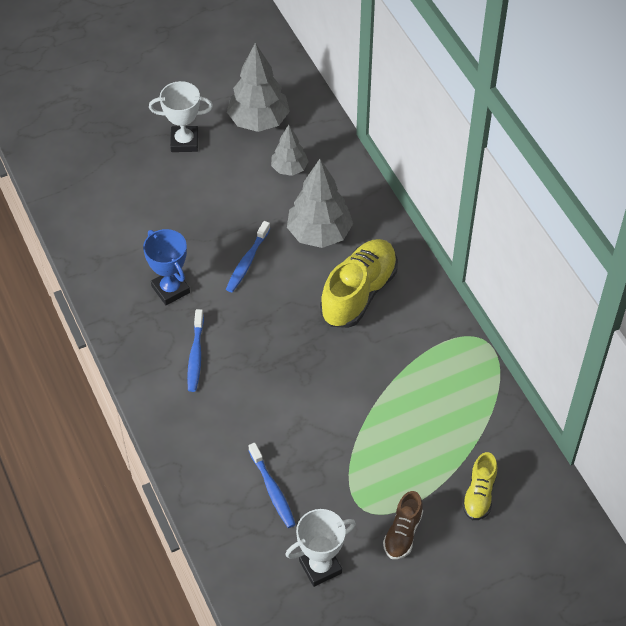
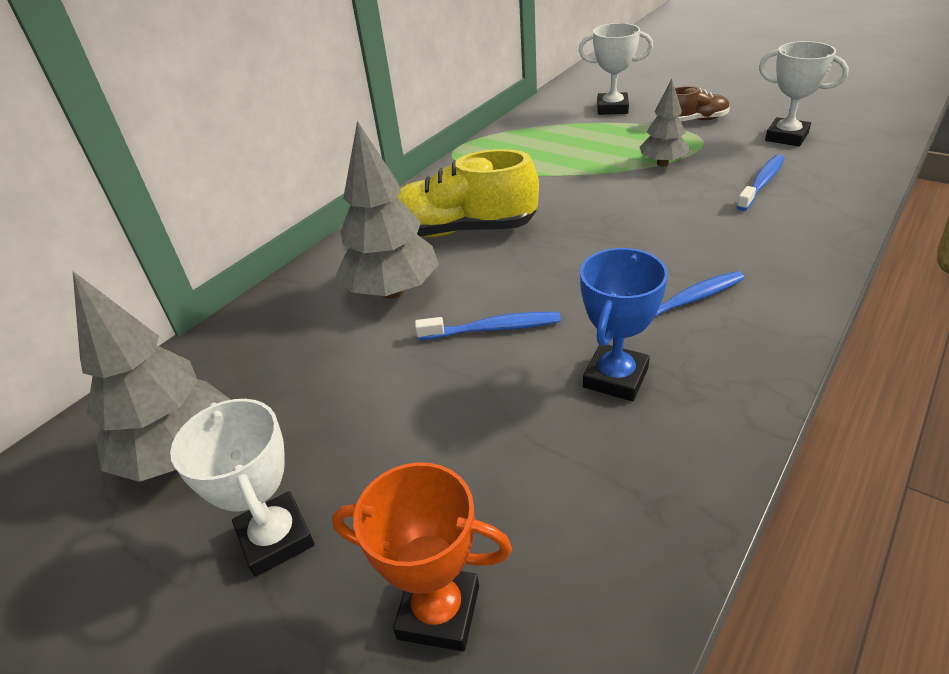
camera: 115 degrees left, 15 degrees down
grey tree [271,125,309,176] -> grey tree moved to [640,79,690,166]
yellow shoe [462,452,497,520] -> white trophy [579,23,653,115]
none -> orange trophy [332,462,512,652]

